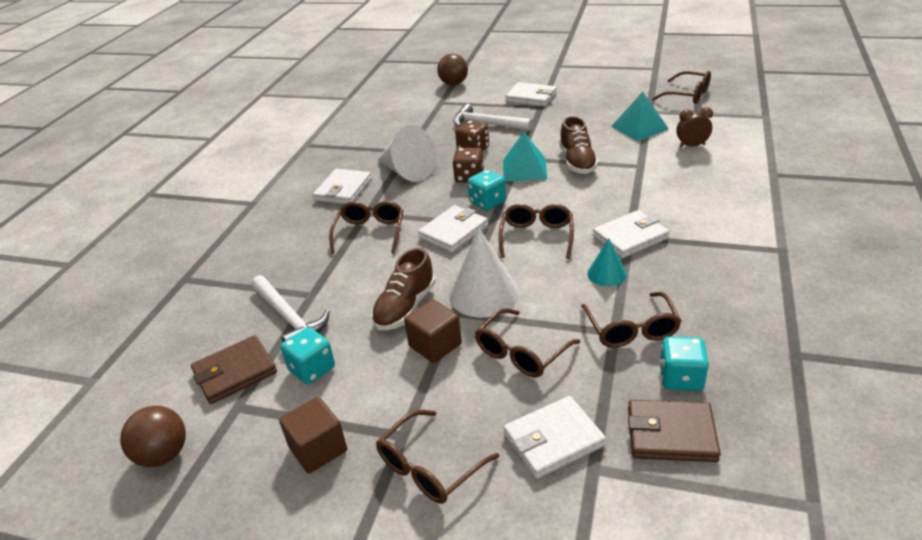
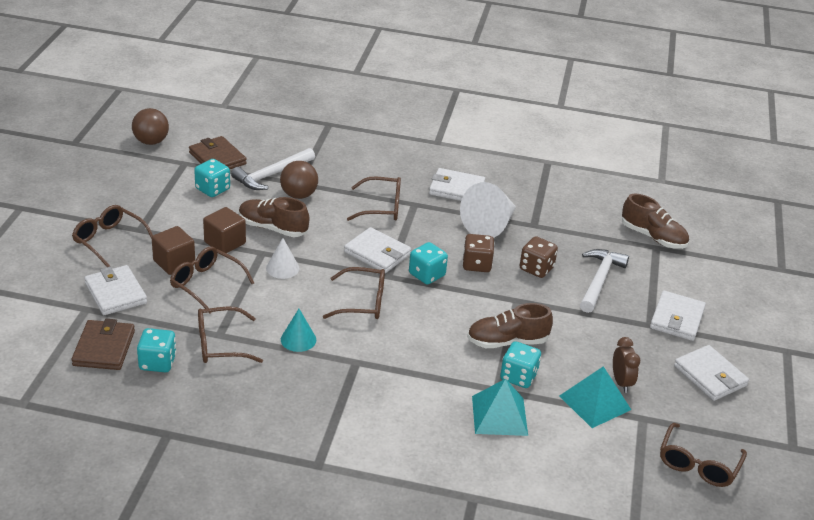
camera: 80 degrees right, 0 degrees up
brown cube [279,397,347,473] -> brown cube moved to [152,226,195,275]
brown ball [437,54,468,85] -> brown ball moved to [280,161,318,199]
white cone [449,228,519,318] -> white cone [266,238,299,279], size x0.55
turquoise pyramid [503,132,547,181] -> turquoise pyramid moved to [472,379,528,436]
white wallet [593,210,670,258] -> white wallet moved to [674,345,749,401]
brown clock [676,107,713,148] -> brown clock moved to [613,337,640,393]
none -> turquoise dice [500,341,541,388]
none -> brown shoe [622,193,689,249]

